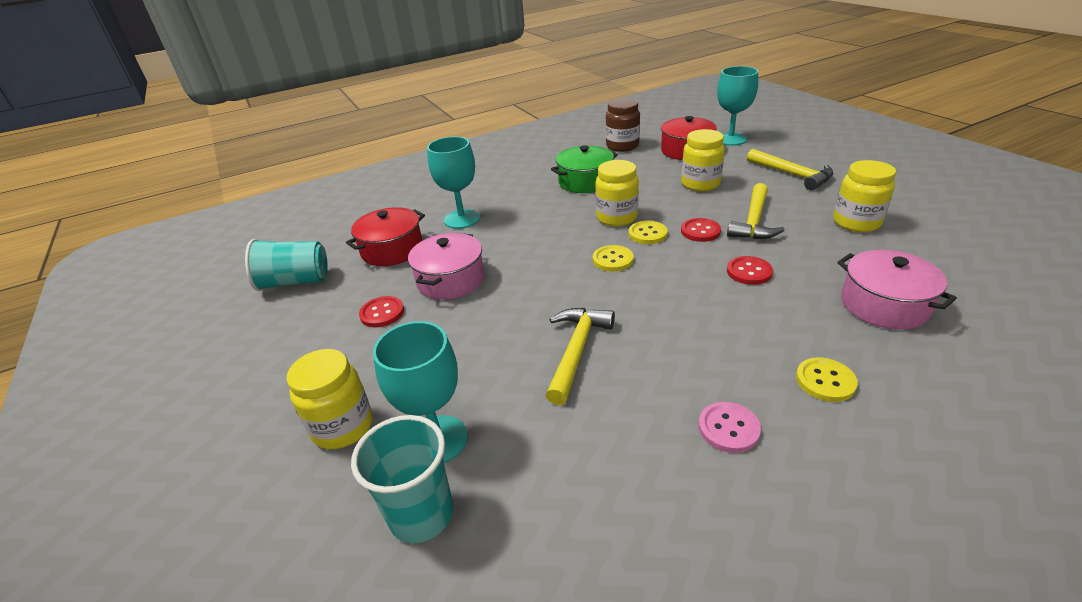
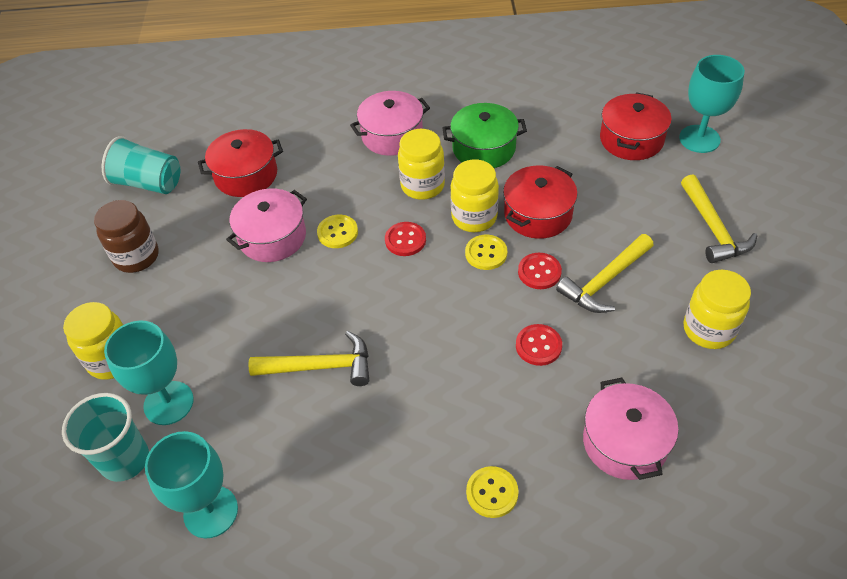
camera: 25 degrees right, 15 degrees up
red button [359,296,404,328] -> red button moved to [385,222,426,256]
turquoise goblet [427,136,480,229] -> turquoise goblet moved to [145,431,238,538]
yellow hammer [545,308,615,405] -> yellow hammer turned 45 degrees clockwise [248,331,369,386]
yellow button [593,245,634,272] -> yellow button moved to [317,215,358,248]
brown jar [606,98,640,152] -> brown jar moved to [94,200,159,273]
yellow jar [681,129,725,191] -> yellow jar moved to [398,129,445,200]
pink button [698,402,761,453] -> none
none -> pink pot [350,91,430,156]
none -> red pot [503,165,578,239]

